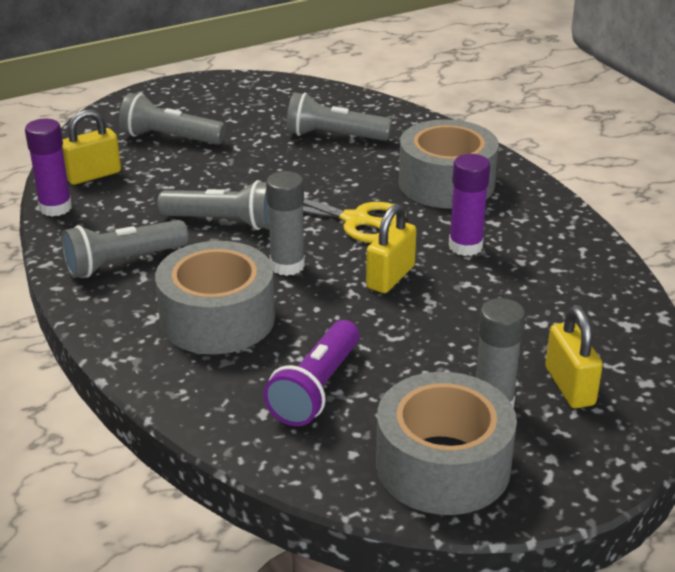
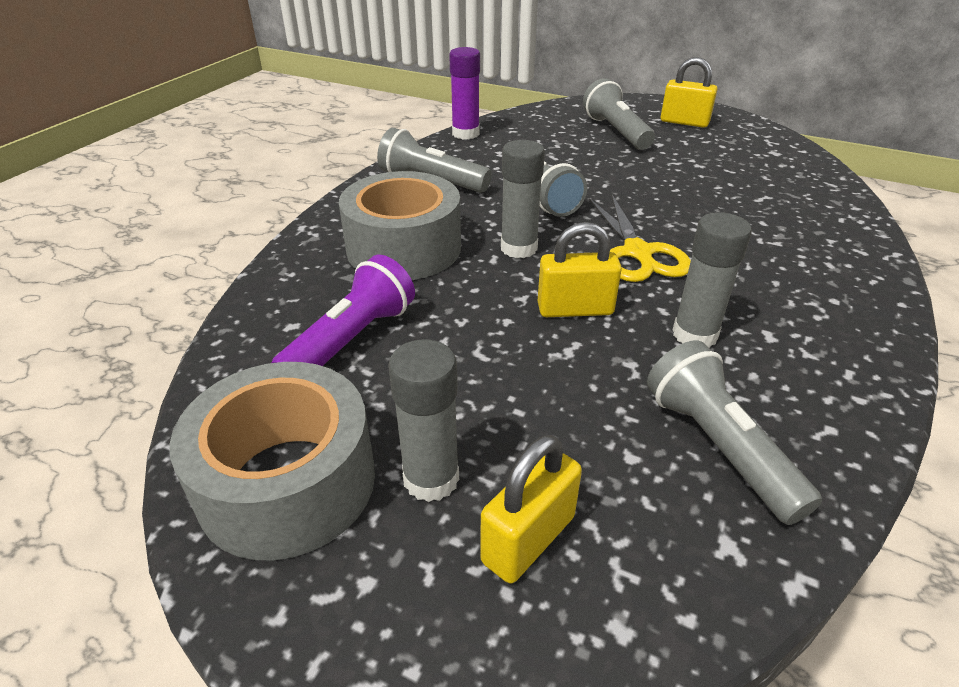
camera: 55 degrees right, 5 degrees up
yellow padlock [62,110,121,185] -> yellow padlock moved to [661,57,718,128]
purple flashlight [263,320,359,426] -> purple flashlight turned 135 degrees clockwise [272,255,415,366]
grey flashlight [286,92,392,141] -> grey flashlight moved to [647,341,822,525]
grey tape [399,119,499,209] -> none
purple glue stick [449,154,490,256] -> grey glue stick [673,212,752,348]

